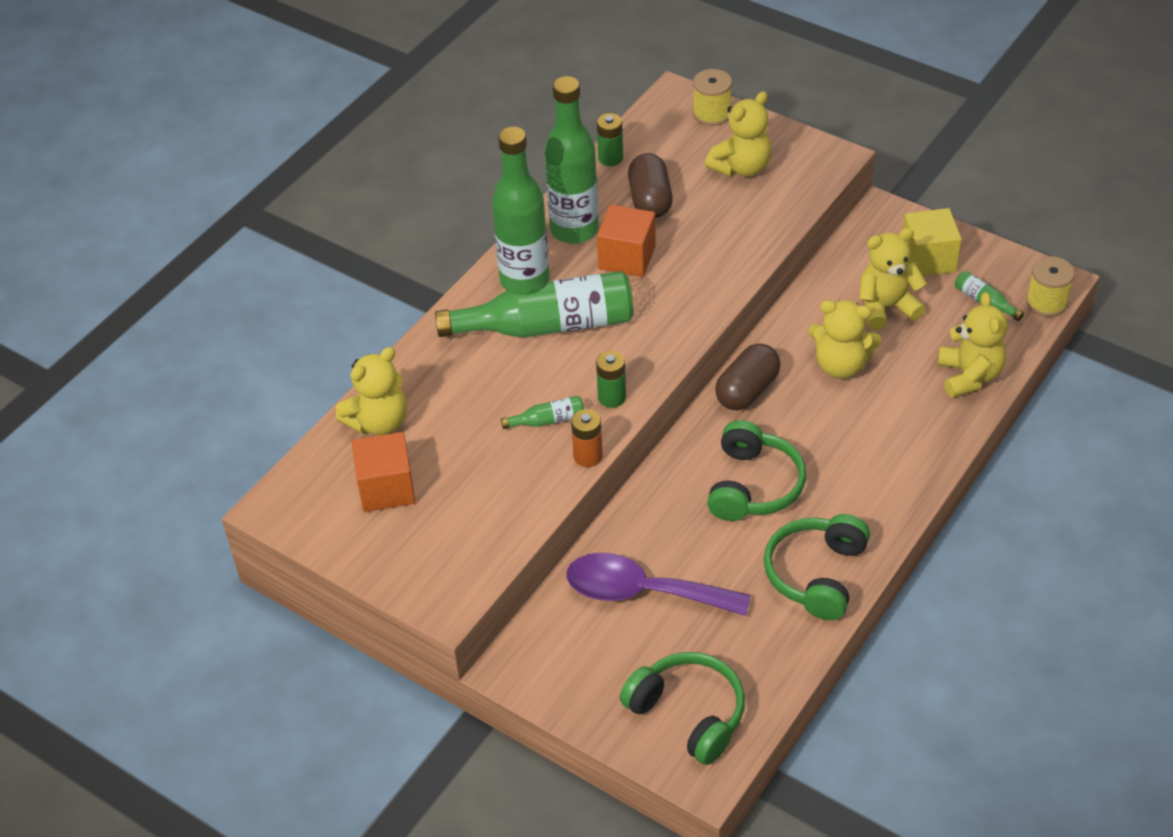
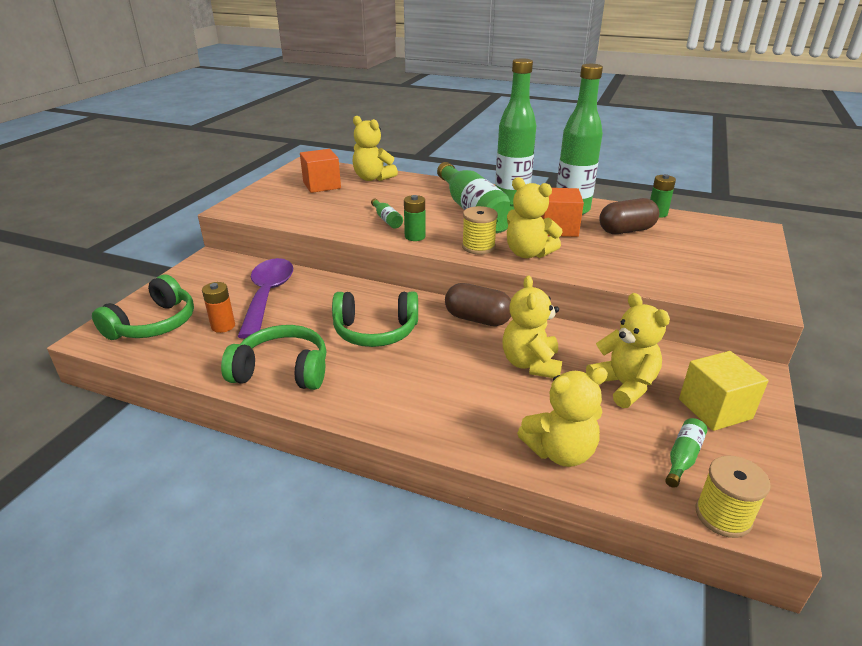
camera: 75 degrees right, 15 degrees down
orange battery [571,409,603,467] -> orange battery moved to [202,282,235,333]
yellow spool [693,69,732,126] -> yellow spool moved to [462,206,498,254]
yellow teddy bear [705,91,771,177] -> yellow teddy bear moved to [507,177,563,258]

